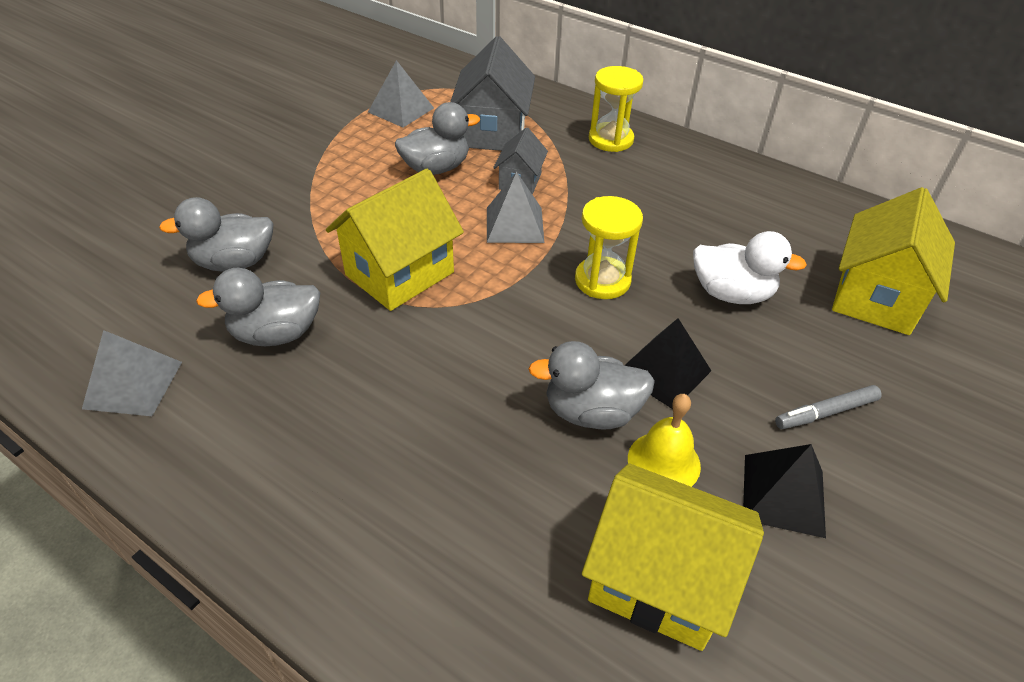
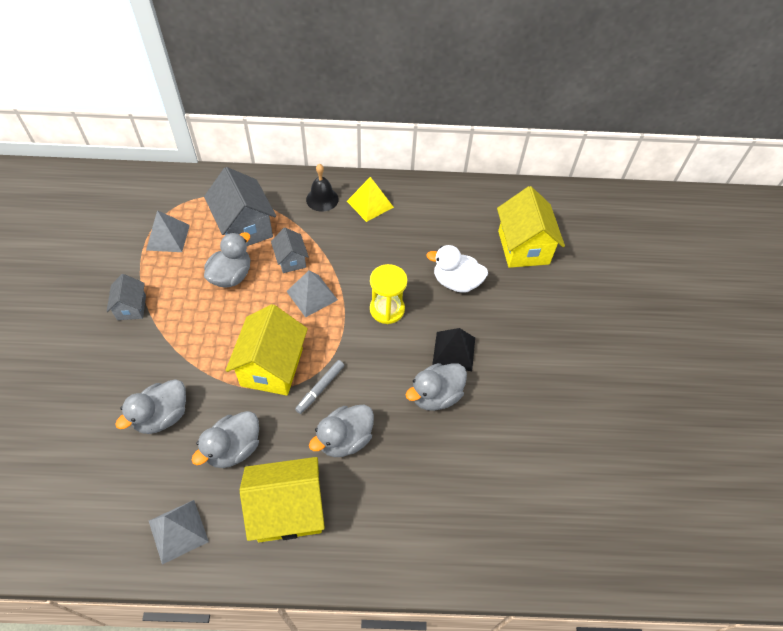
camera: 35 degrees left, 10 degrees up
yellow house [582,463,764,651] -> yellow house moved to [240,457,325,542]
yellow hourglass [589,66,643,152] -> black bell [306,164,339,212]
yellow bell [628,394,701,487] -> none
white duck [693,231,807,304] -> white duck turned 150 degrees counterclockwise [426,245,488,293]
black pyramid [743,444,826,538] -> none
grey marker [775,385,882,429] -> grey marker moved to [295,360,344,414]
none -> grey house [106,274,146,320]
none -> grey duck [309,405,374,457]
none -> yellow pyramid [347,177,394,222]

